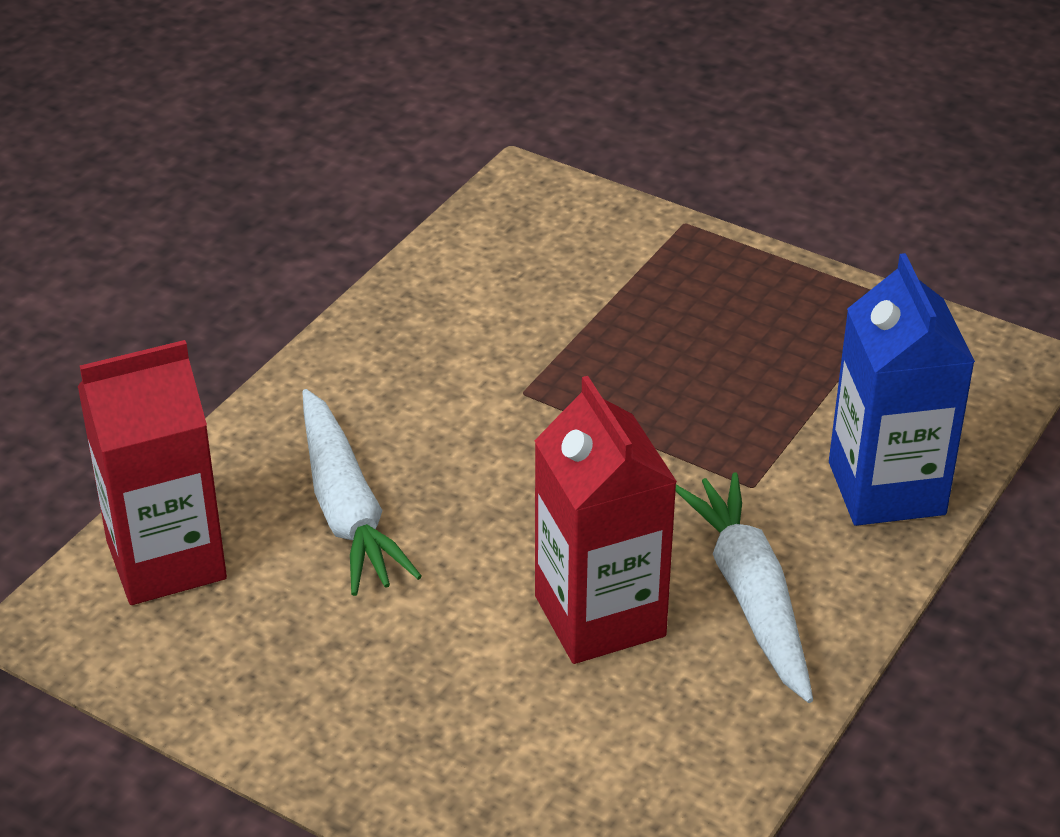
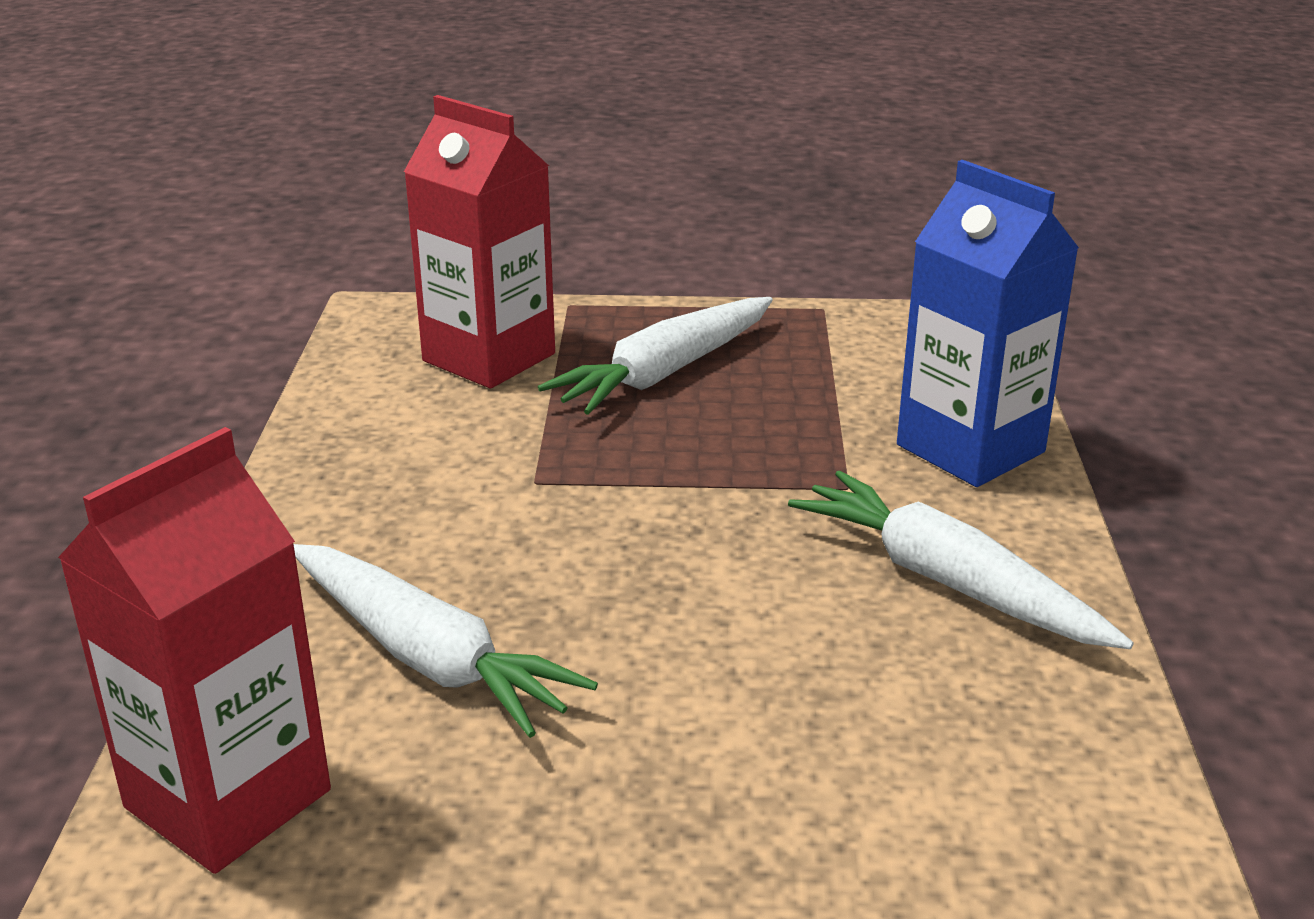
camera: 30 degrees left, 10 degrees down
red carton [534,376,677,664] -> red carton moved to [404,95,555,389]
none -> white carrot [538,297,773,415]

